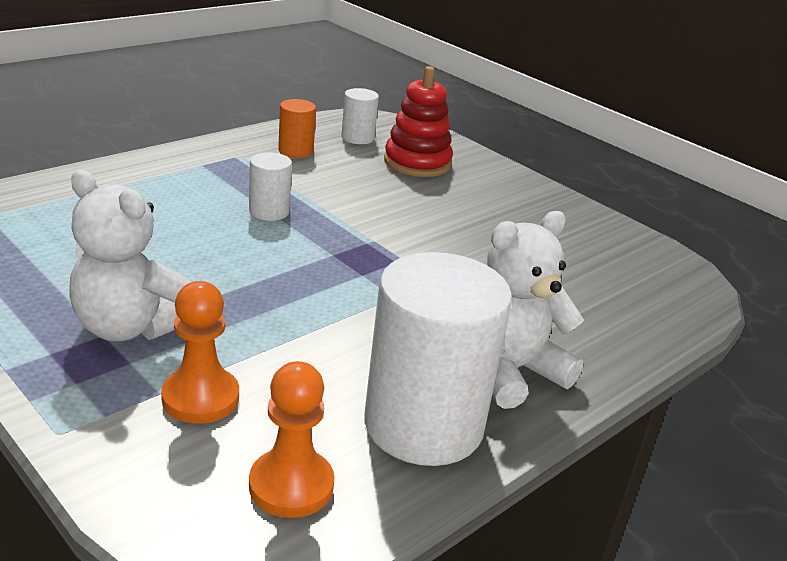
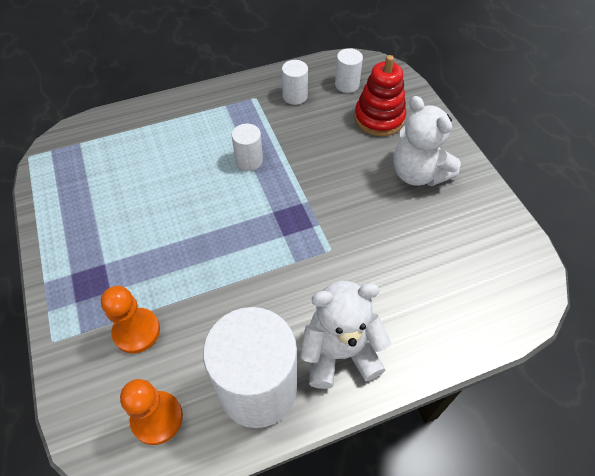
camera: 25 degrees right, 25 degrees up
white teddy bear [69,170,191,341] -> white teddy bear moved to [393,96,461,186]
orange cylinder [278,99,316,158] -> white cylinder [282,60,308,105]

